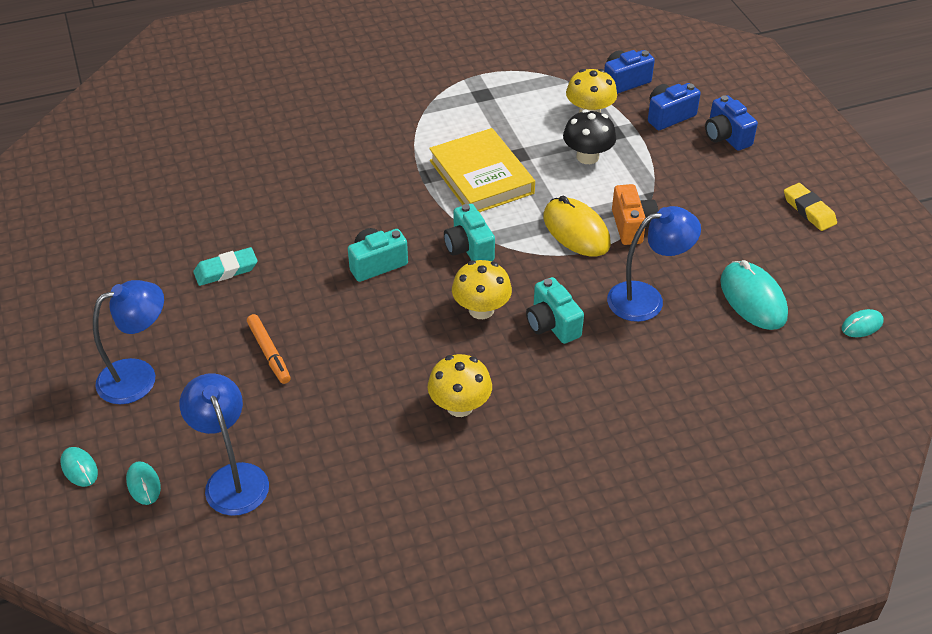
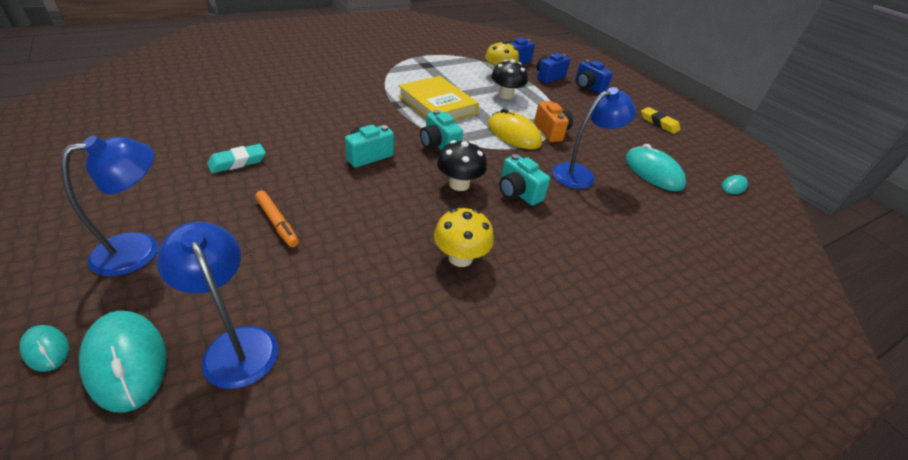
camera: 15 degrees left, 5 degrees down
turquoise mouse [126,461,161,505] -> turquoise mouse [79,311,167,413], size x1.95
yellow mushroom [452,260,512,319] -> black mushroom [437,140,487,191]

